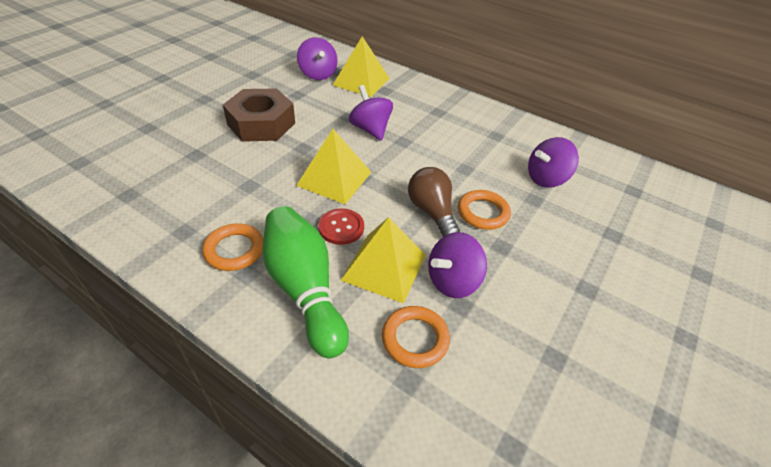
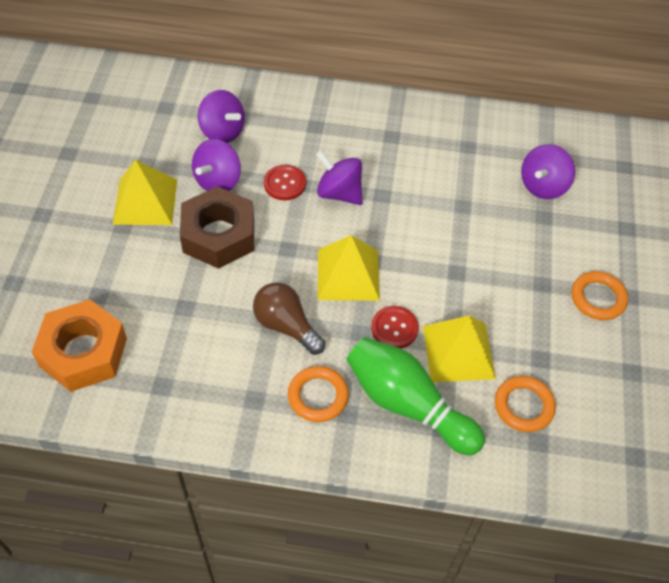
camera: 25 degrees left, 10 degrees up
yellow pyramid [333,36,389,97] -> yellow pyramid moved to [113,159,177,225]
brown light bulb [408,167,460,237] -> brown light bulb moved to [253,282,325,355]
purple spinning top [428,232,487,298] -> purple spinning top moved to [192,139,241,191]
orange ring [458,190,511,230] -> orange ring moved to [572,271,628,320]
none -> orange nut [32,299,127,392]
none -> red button [264,165,306,200]

